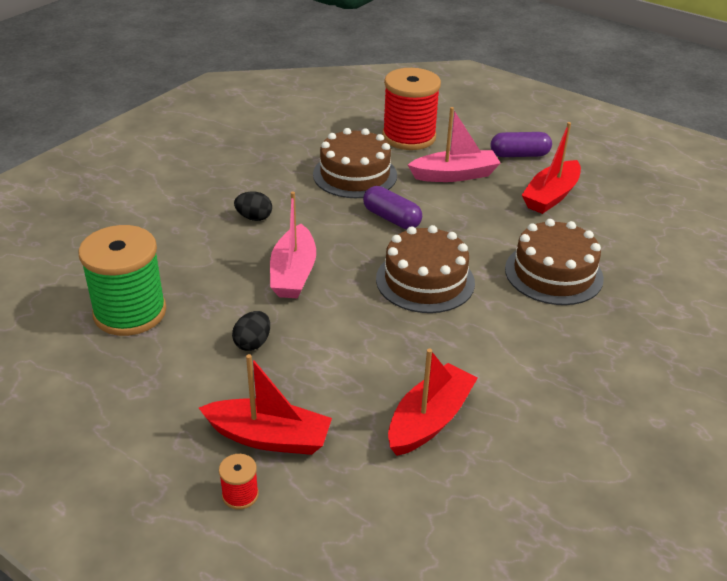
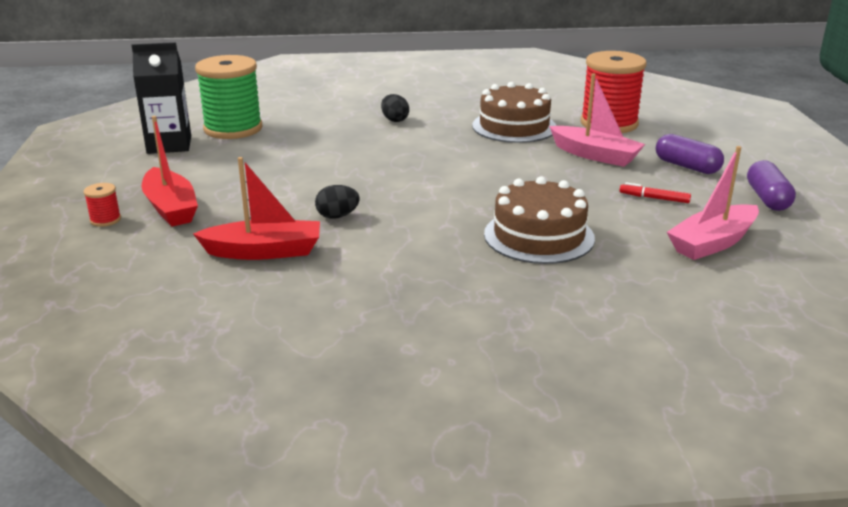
camera: 50 degrees right, 10 degrees down
black egg [232,311,270,351] -> black egg moved to [315,185,360,219]
pink boat [270,191,316,298] -> pink boat moved to [667,146,759,260]
purple capsule [363,186,422,229] -> purple capsule moved to [747,160,796,211]
brown cake [376,225,475,313] -> none
red boat [522,122,581,214] -> red marker [619,182,691,203]
none -> black carton [131,42,191,154]

